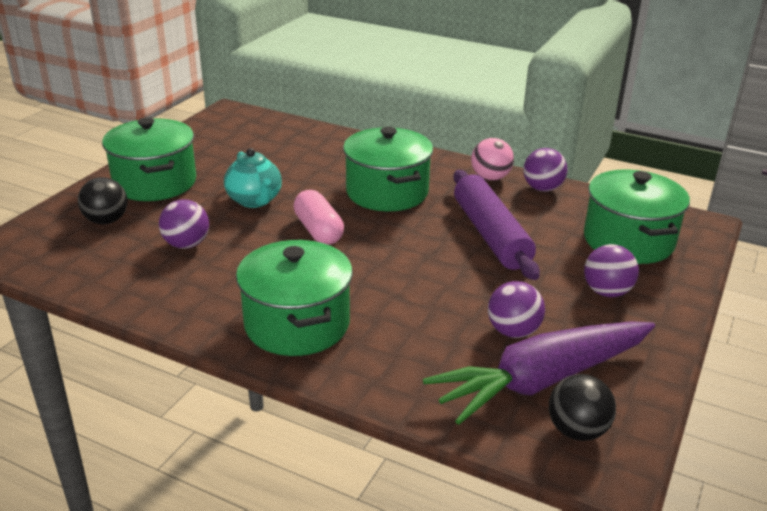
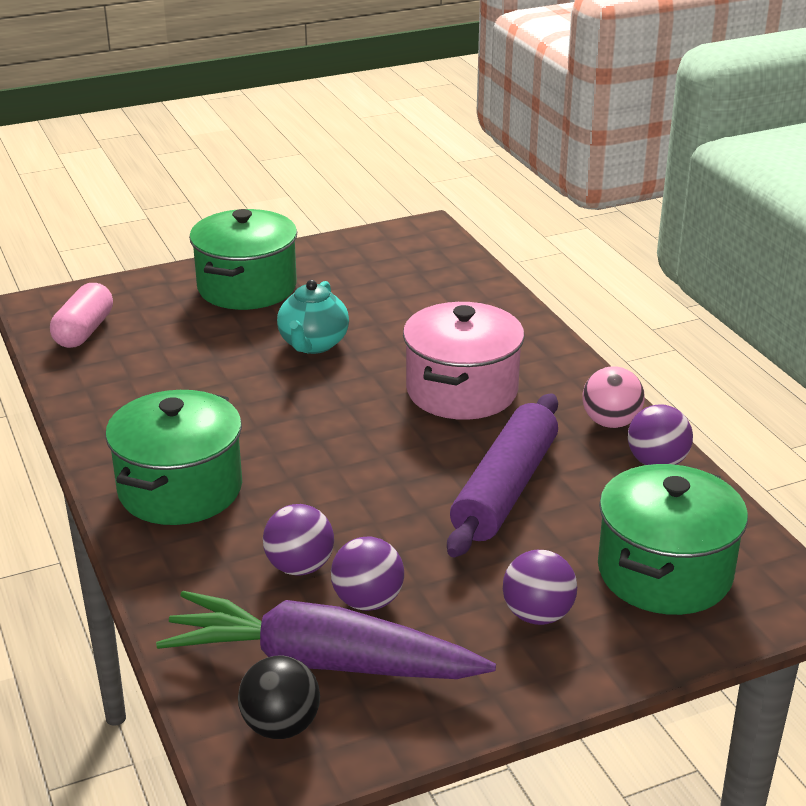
camera: 40 degrees right, 0 degrees up
black ball [78,177,127,224] -> none
purple ball [159,199,209,249] -> purple ball moved to [263,504,334,576]
pink capsule [293,190,344,245] -> pink capsule moved to [50,283,113,348]
green pot [343,127,433,211] -> pink pot [403,302,525,420]

